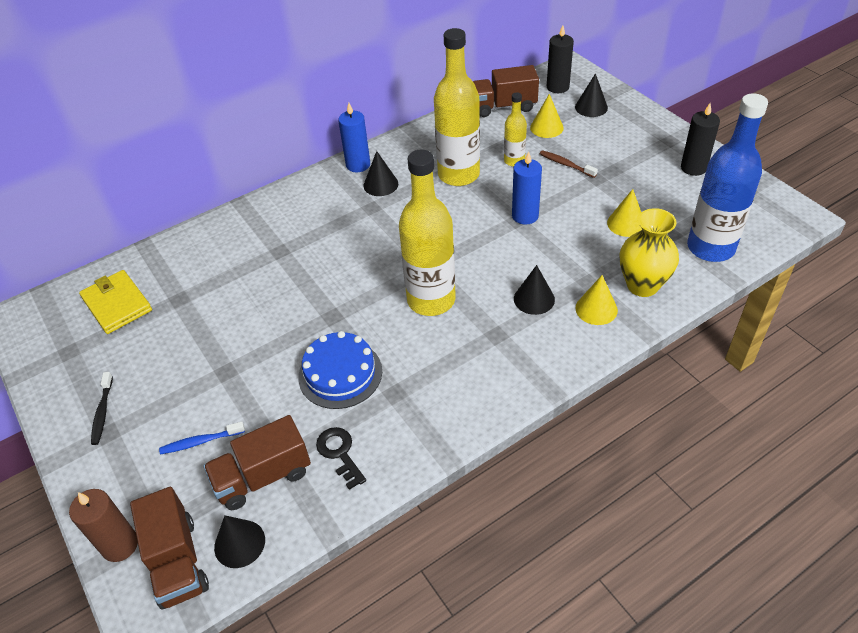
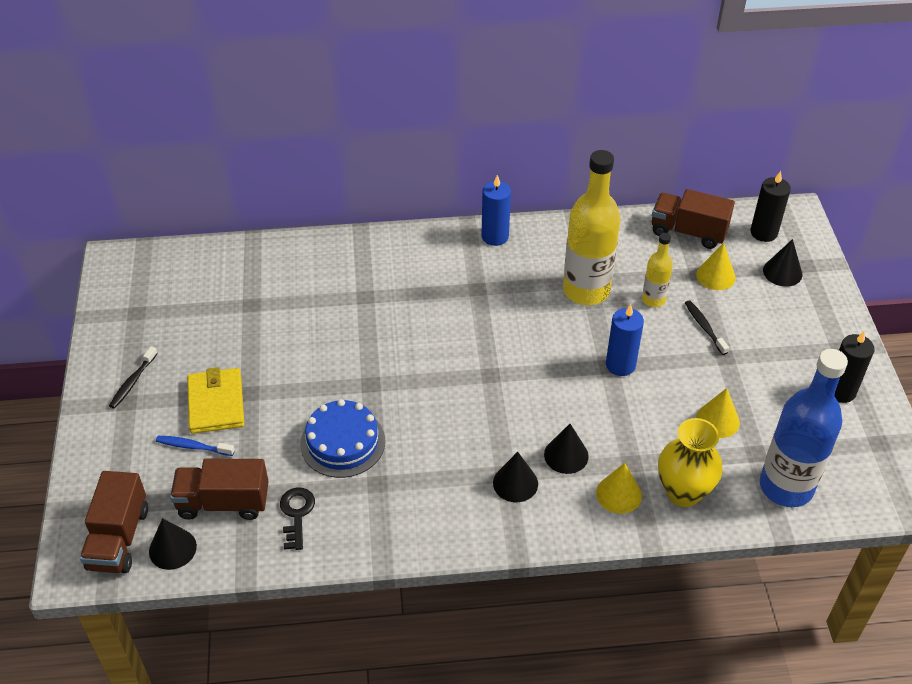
camera: 25 degrees right, 0 degrees up
brown candle [69,489,138,562] -> none
yellow wallet [79,270,152,334] -> yellow wallet moved to [187,367,244,434]
black cone [364,151,398,196] -> black cone moved to [493,452,538,502]
yellow bottle [399,150,456,316] -> none
brown toothbrush [540,150,598,178] -> black toothbrush [685,300,729,355]

